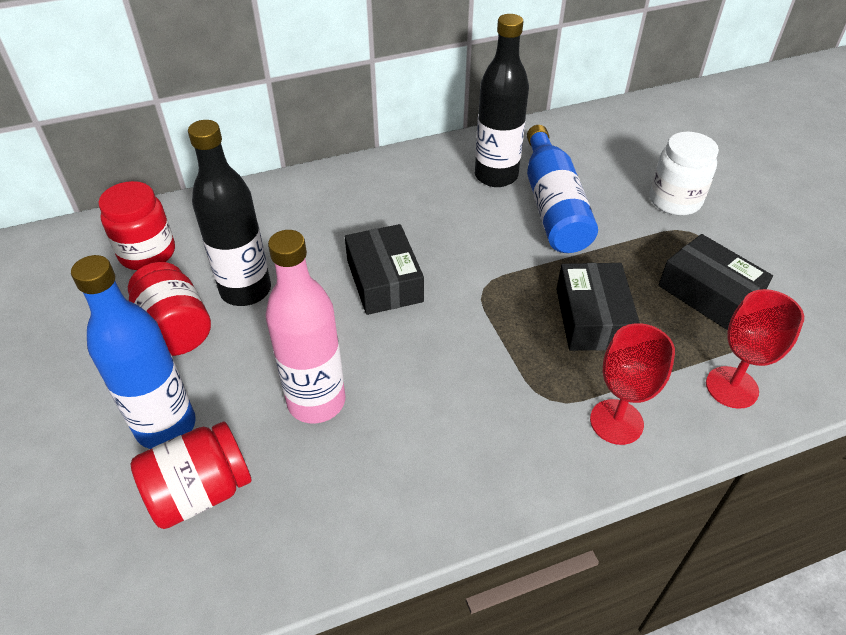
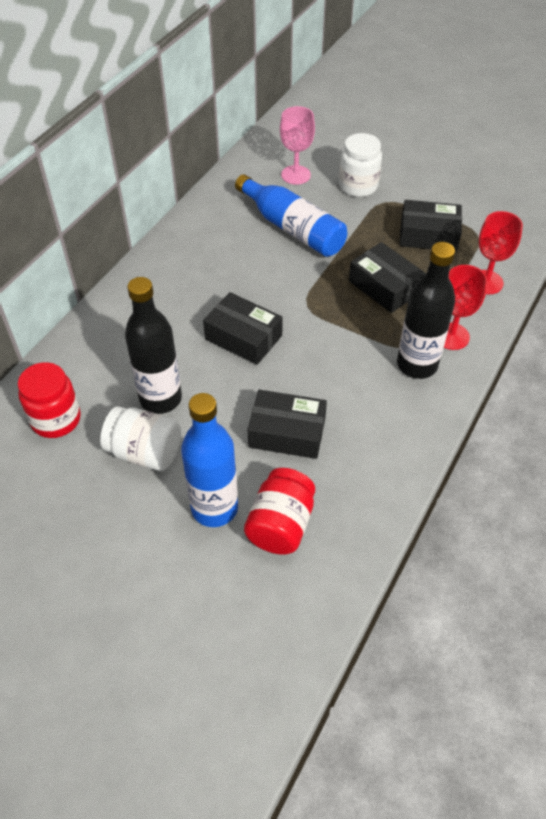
camera: 40 degrees left, 5 degrees up
red jar [128,262,211,356] -> white jar [100,406,181,471]
pink bottle [265,230,346,423] -> black box [248,390,327,459]
black bottle [475,14,529,187] -> black bottle moved to [397,242,455,379]
none -> pink goblet [280,106,315,185]

